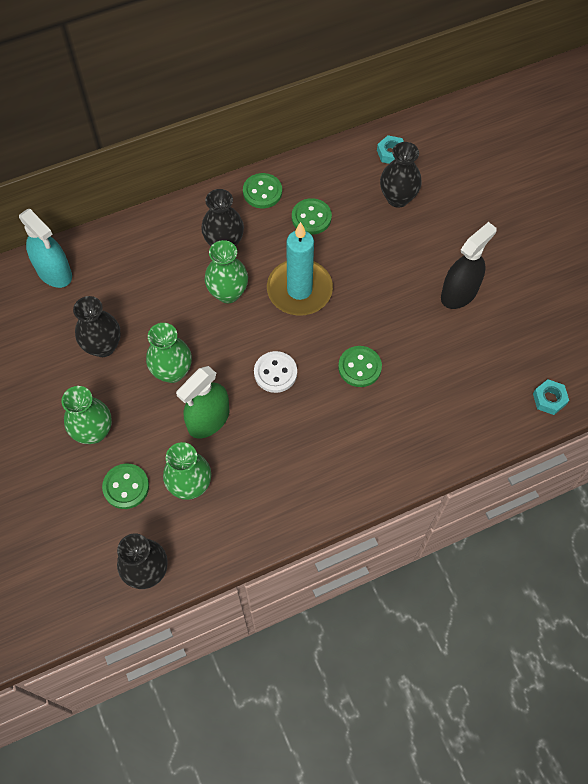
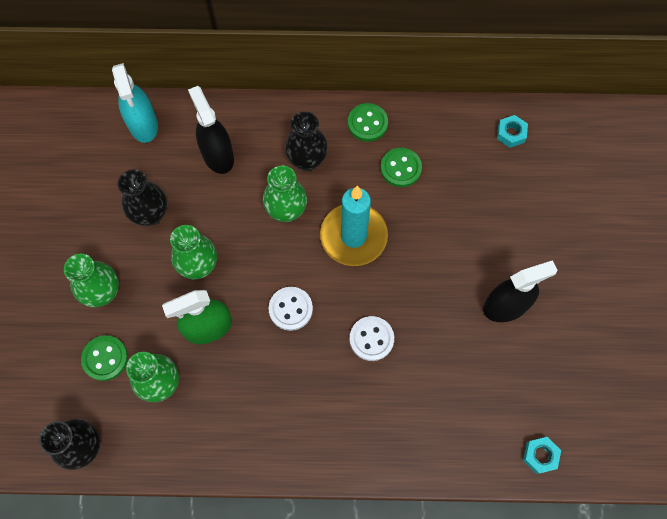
camera: 25 degrees right, 5 degrees up
green button [338,346,382,387] -> white button [350,316,394,361]
black vase [380,142,422,208] -> none
none -> black spray bottle [188,86,234,174]

